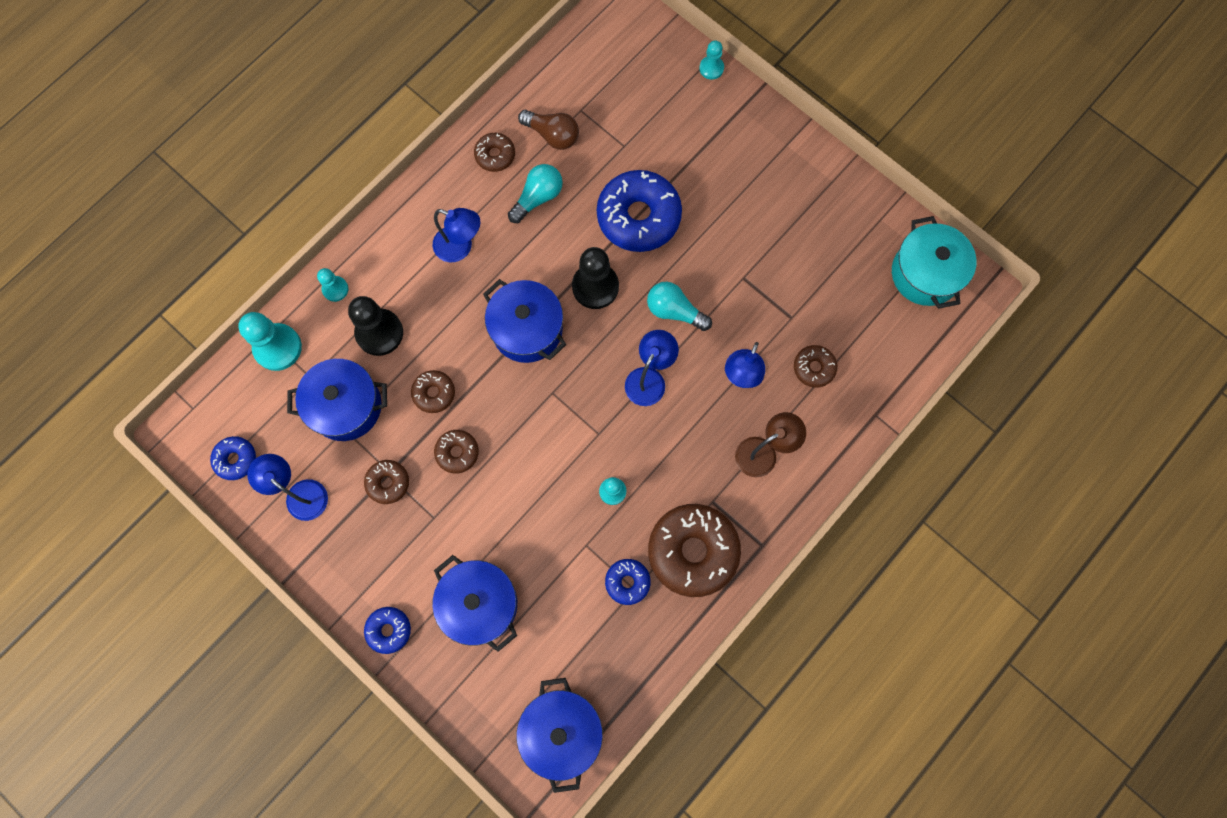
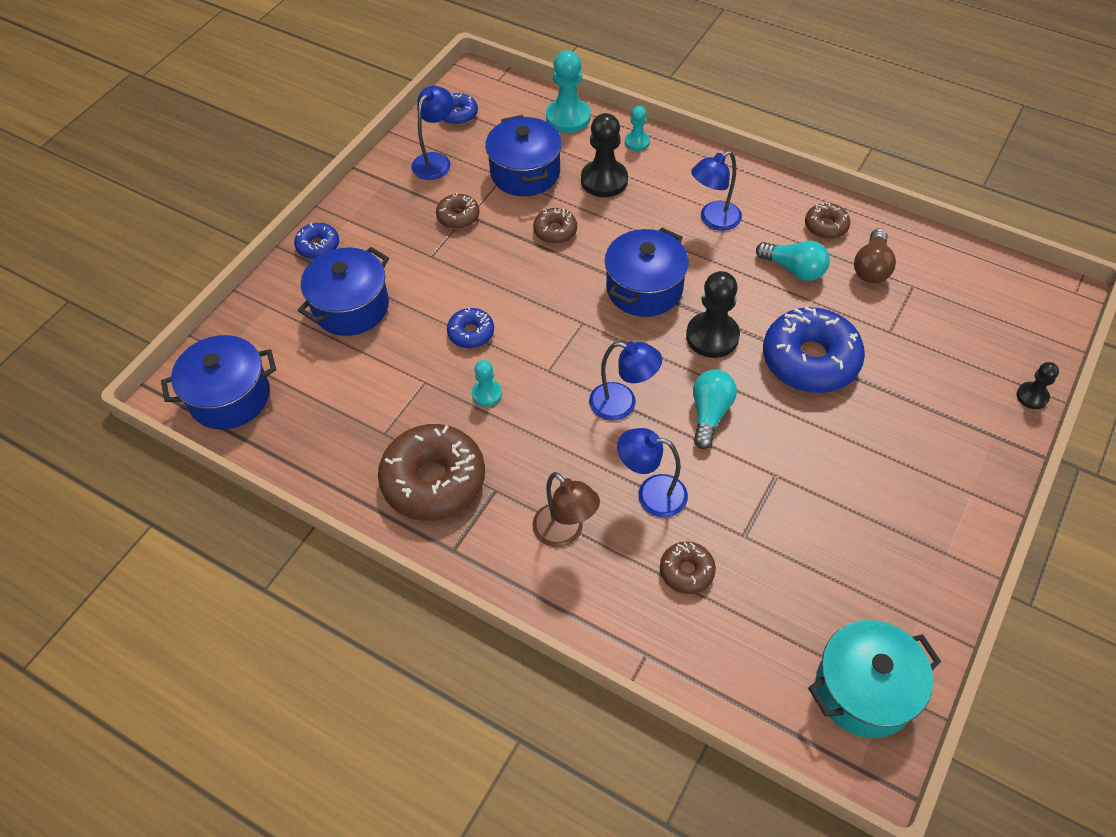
camera: 80 degrees right, 20 degrees down
blue lamp [433,208,480,262] -> blue lamp turned 45 degrees clockwise [691,151,742,231]
brown donut [434,430,479,474] -> none
blue donut [605,559,651,605] -> blue donut moved to [447,307,494,348]
turquoise pawn [699,41,724,80] -> black pawn [1017,362,1059,409]

